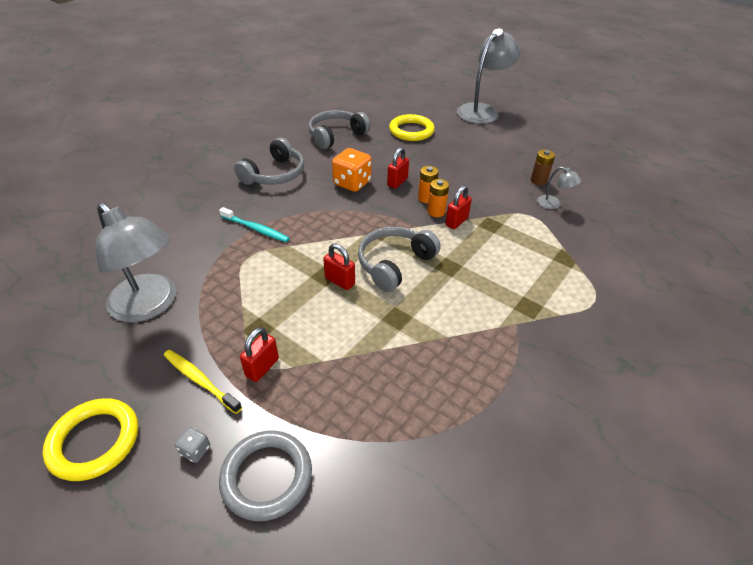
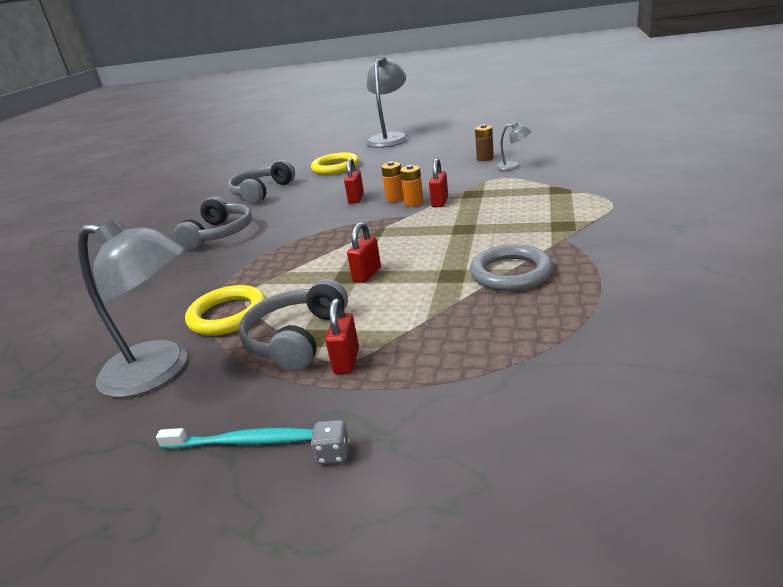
camera: 20 degrees left, 15 degrees down
yellow ring [43,398,138,481] -> yellow ring moved to [185,285,266,336]
yellow toothbrush [164,350,242,414] -> none
turquoise toothbrush [219,207,290,242] -> turquoise toothbrush moved to [156,428,313,449]
grey ring [219,430,312,521] -> grey ring moved to [470,245,553,291]
red padlock [323,243,355,290] -> red padlock turned 75 degrees counterclockwise [347,222,381,283]
orange dice [332,148,372,192] -> none
grey headphones [358,227,441,292] -> grey headphones moved to [238,279,348,372]

